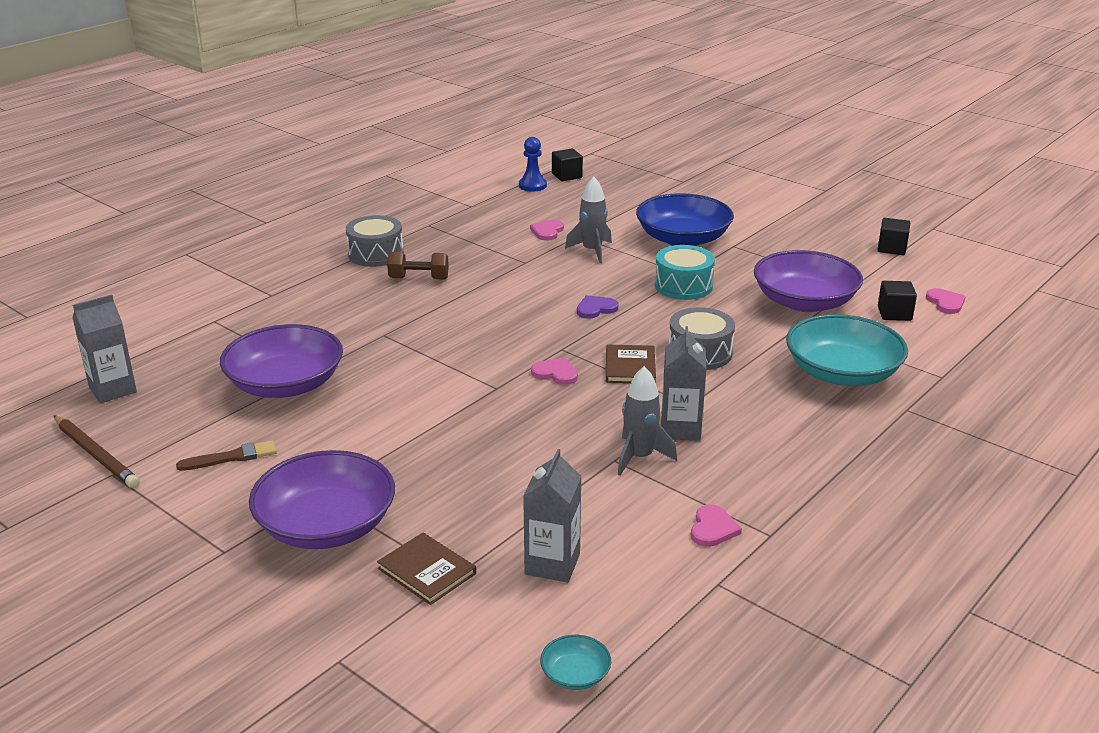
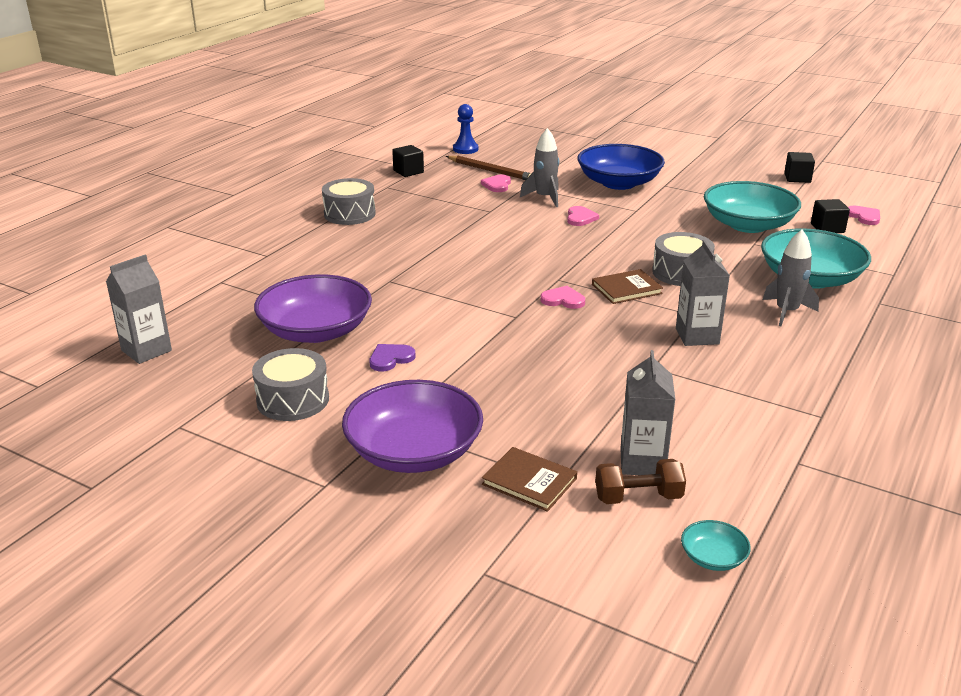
camera: 10 degrees left, 0 degrees up
brown pencil [53,415,140,488] -> brown pencil moved to [446,156,531,180]
brown brush [176,440,277,471] -> grey drum [252,348,329,421]
brown dumbbell [387,252,449,280] -> brown dumbbell moved to [595,459,686,504]
black cube [552,148,583,181] -> black cube moved to [392,145,424,177]
purple heart [577,295,618,319] -> purple heart moved to [369,344,416,371]
brown book [606,345,656,383] -> brown book turned 75 degrees clockwise [592,269,663,304]
grey rocket [618,366,677,476] -> grey rocket moved to [763,229,819,326]
turquoise drum [655,245,715,300] -> none
pink heart [691,504,742,547] -> pink heart moved to [567,206,599,226]
purple bowl [754,250,863,312] -> turquoise bowl [704,181,801,233]

